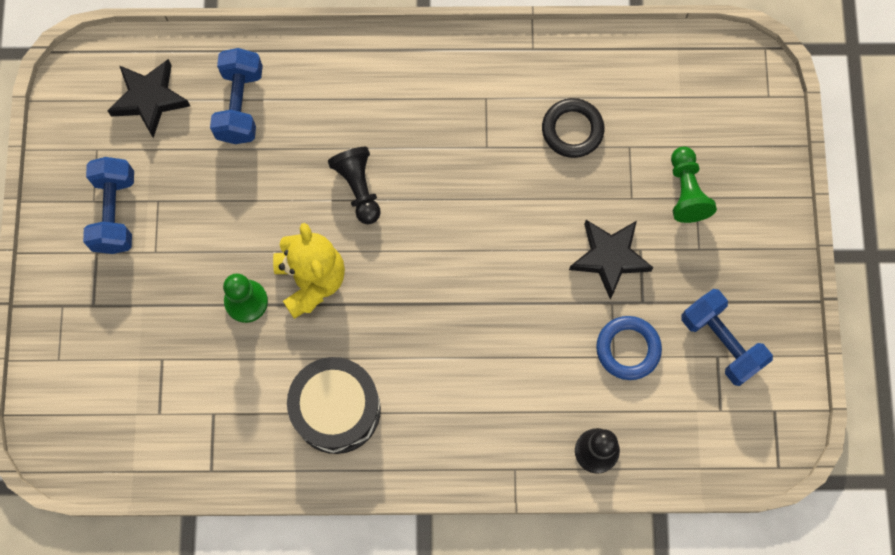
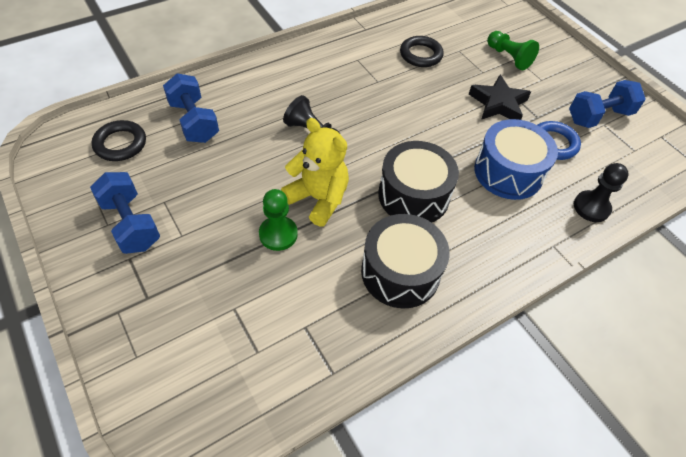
camera: 35 degrees left, 20 degrees down
black star [108,59,190,138] -> black ring [92,120,146,161]
blue dumbbell [681,289,773,386] -> blue dumbbell turned 45 degrees counterclockwise [569,80,646,128]
none -> black drum [378,141,459,223]
none -> blue drum [474,119,558,200]

